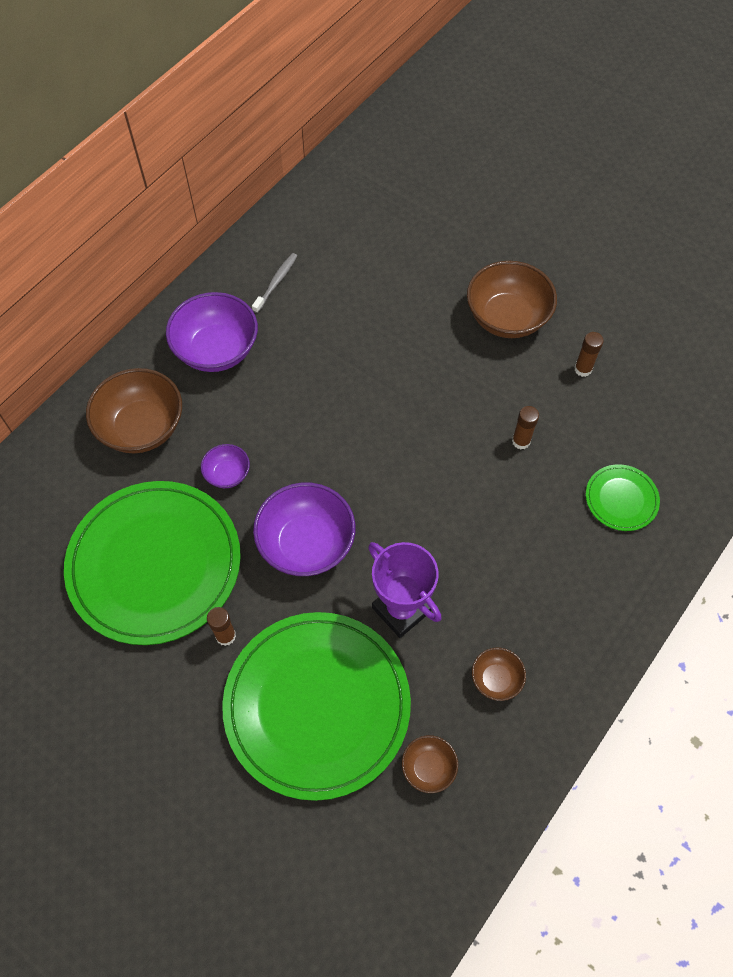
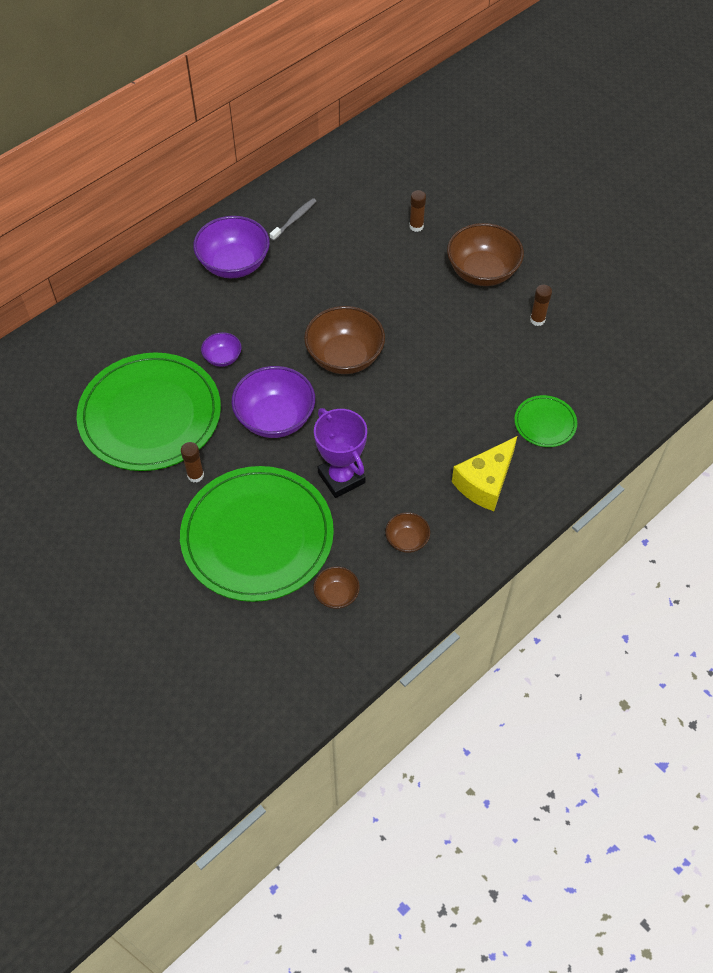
camera: 10 degrees right, 5 degrees down
brown bowl [86,368,182,453] -> brown bowl moved to [304,306,385,374]
brown glue stick [512,406,539,450] -> brown glue stick moved to [409,190,426,232]
none -> yellow cheese [452,436,517,511]

